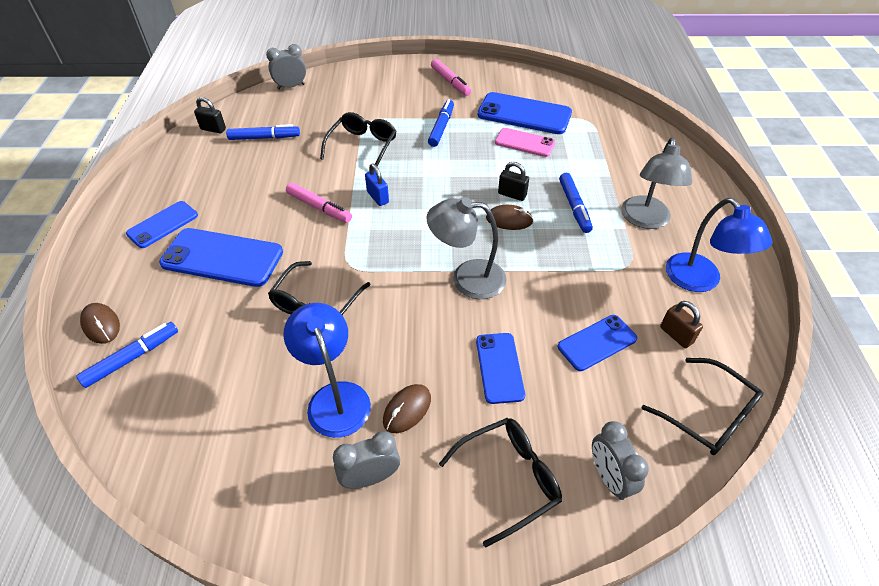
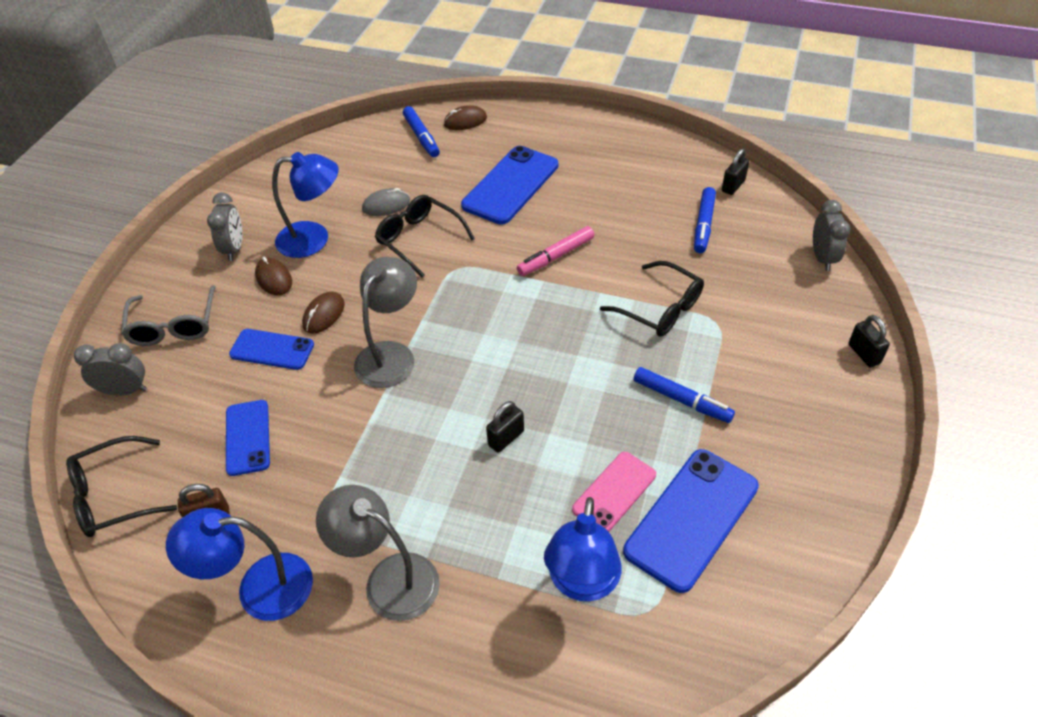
camera: 110 degrees right, 0 degrees up
blue phone [126,201,198,248] -> none
blue padlock [365,163,389,206] -> none
pink marker [431,59,471,96] -> none
black glasses [439,418,562,548] -> grey glasses [121,285,216,346]
brown mouse [486,205,533,230] -> brown mouse moved to [302,292,345,334]
blue marker [559,173,593,233] -> none
none -> grey mouse [362,188,410,216]
none -> blue lamp [544,497,622,601]
none -> black padlock [848,315,890,367]

